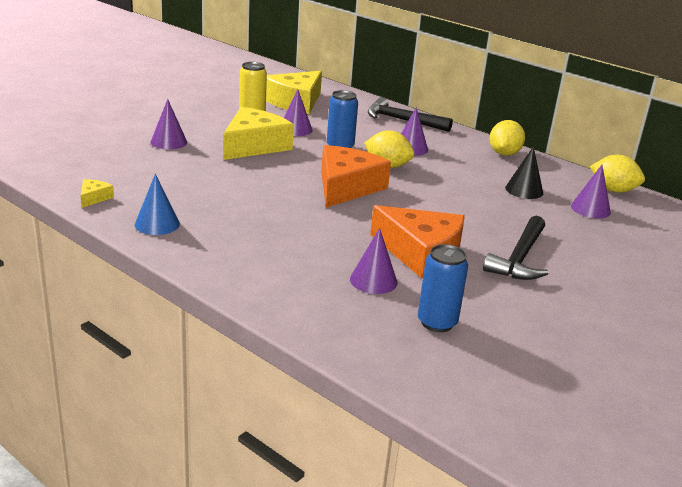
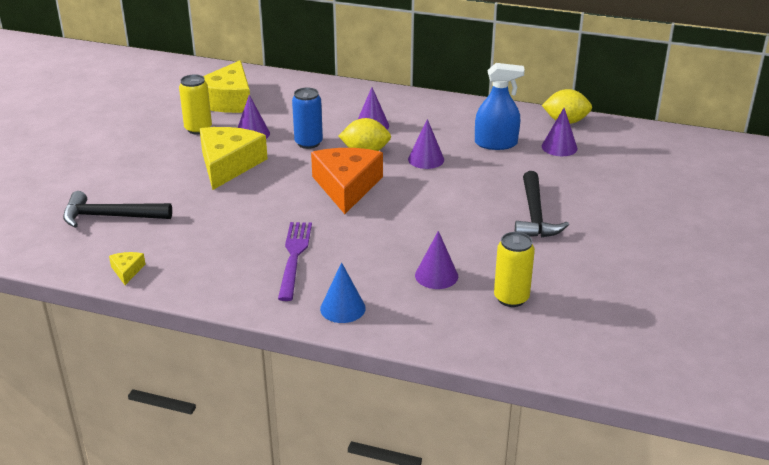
camera: 20 degrees left, 5 degrees up
blue cone [135,174,180,235] -> blue cone moved to [320,262,366,323]
purple cone [150,99,187,149] -> purple cone moved to [408,119,444,169]
black hammer [368,97,453,132] -> black hammer moved to [63,191,172,228]
orange cheese [370,205,465,278] -> none
blue can [418,244,468,332] -> yellow can [494,232,535,307]
yellow lemon [490,120,525,156] -> none
black cone [505,146,543,199] -> blue spray bottle [475,63,525,150]
none -> purple fork [278,222,312,301]

